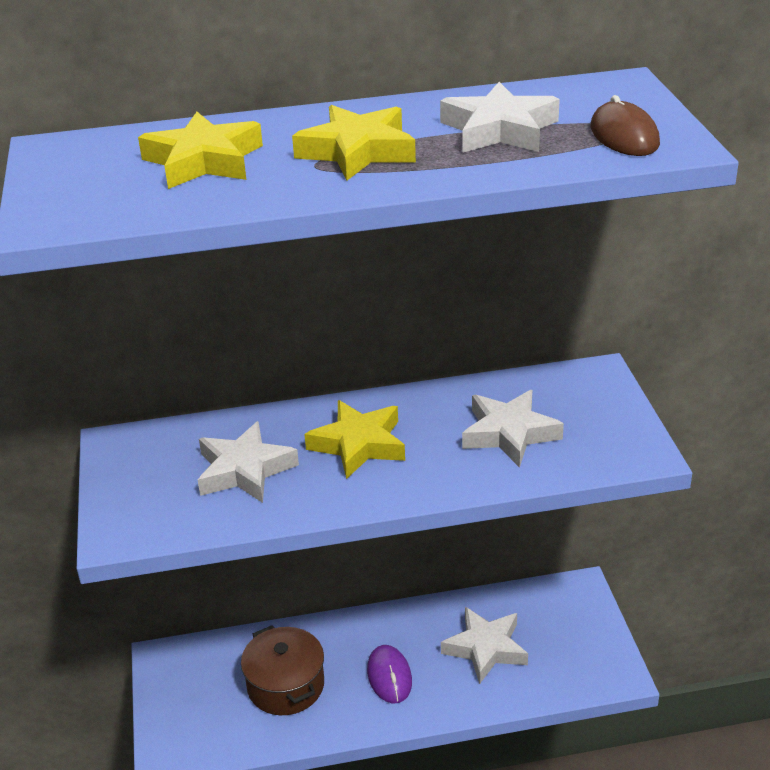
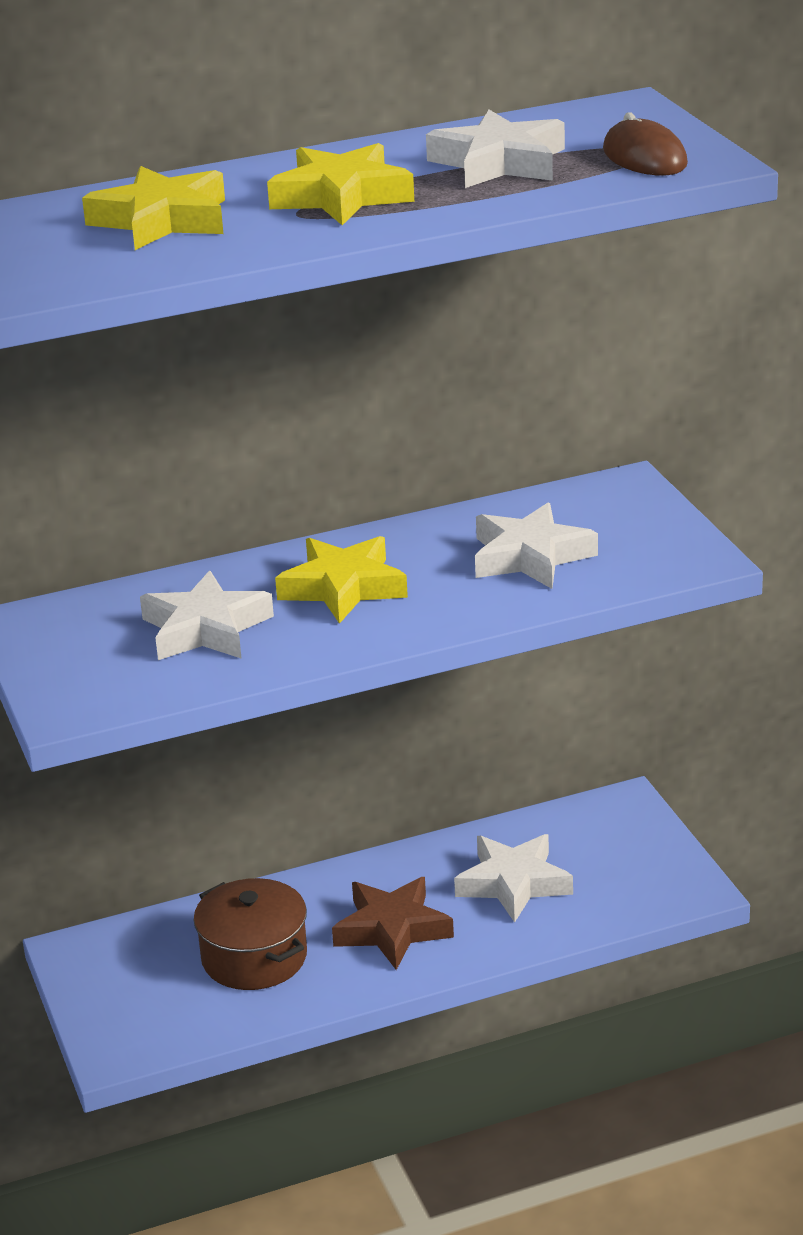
camera: 10 degrees left, 5 degrees down
purple mouse [367,645,412,703] -> brown star [332,877,454,970]

